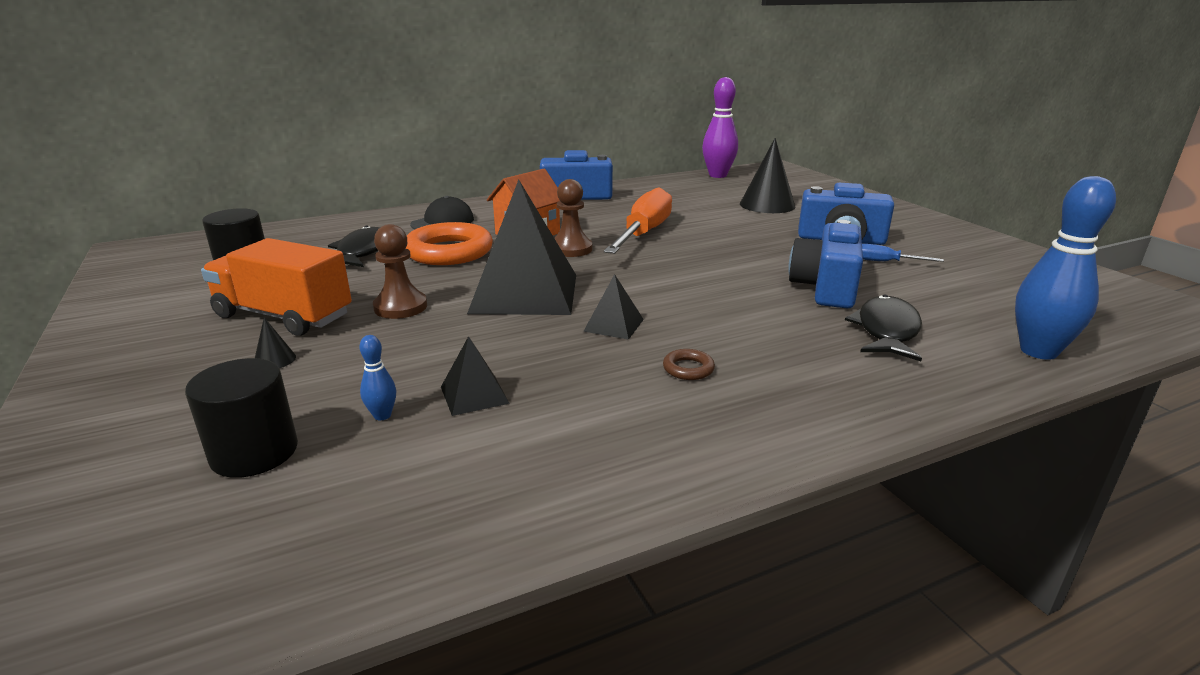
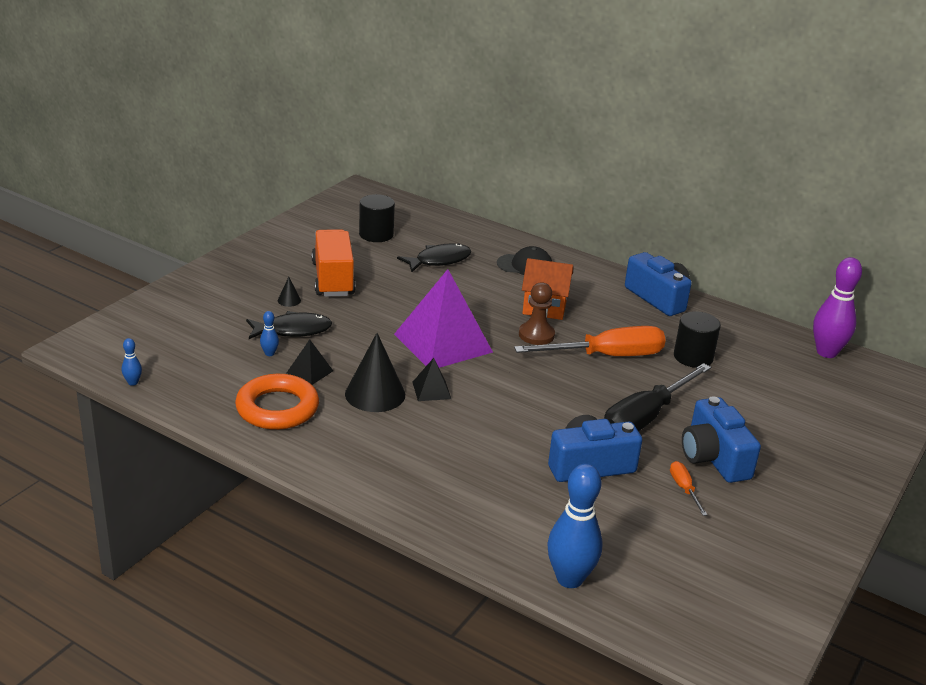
camera: 55 degrees right, 5 degrees up
black cylinder [185,358,298,478] -> black cylinder moved to [674,311,721,368]
brown pawn [373,224,427,319] -> none
orange ring [406,222,493,265] -> orange ring moved to [235,374,319,430]
black pyramid [467,179,576,315] -> purple pyramid [394,269,493,368]
brown ring [663,349,715,380] -> none
black cone [740,138,795,213] -> black cone moved to [345,333,405,412]
black fish [845,295,922,361] -> black fish moved to [246,311,332,339]
blue screwdriver [862,244,944,262] -> orange screwdriver [670,461,707,516]
none -> blue bowling pin [122,338,142,386]
none -> black screwdriver [604,363,711,431]

